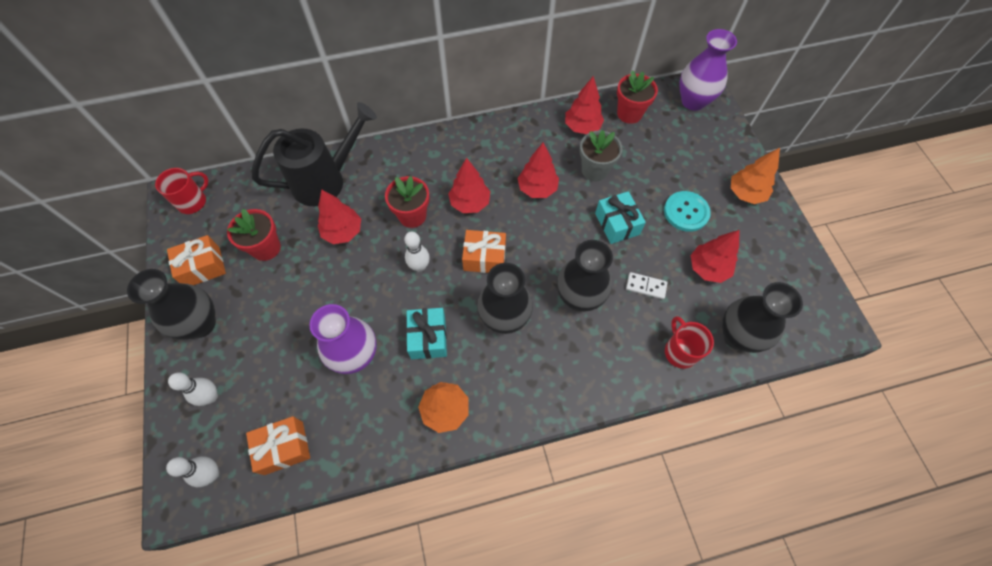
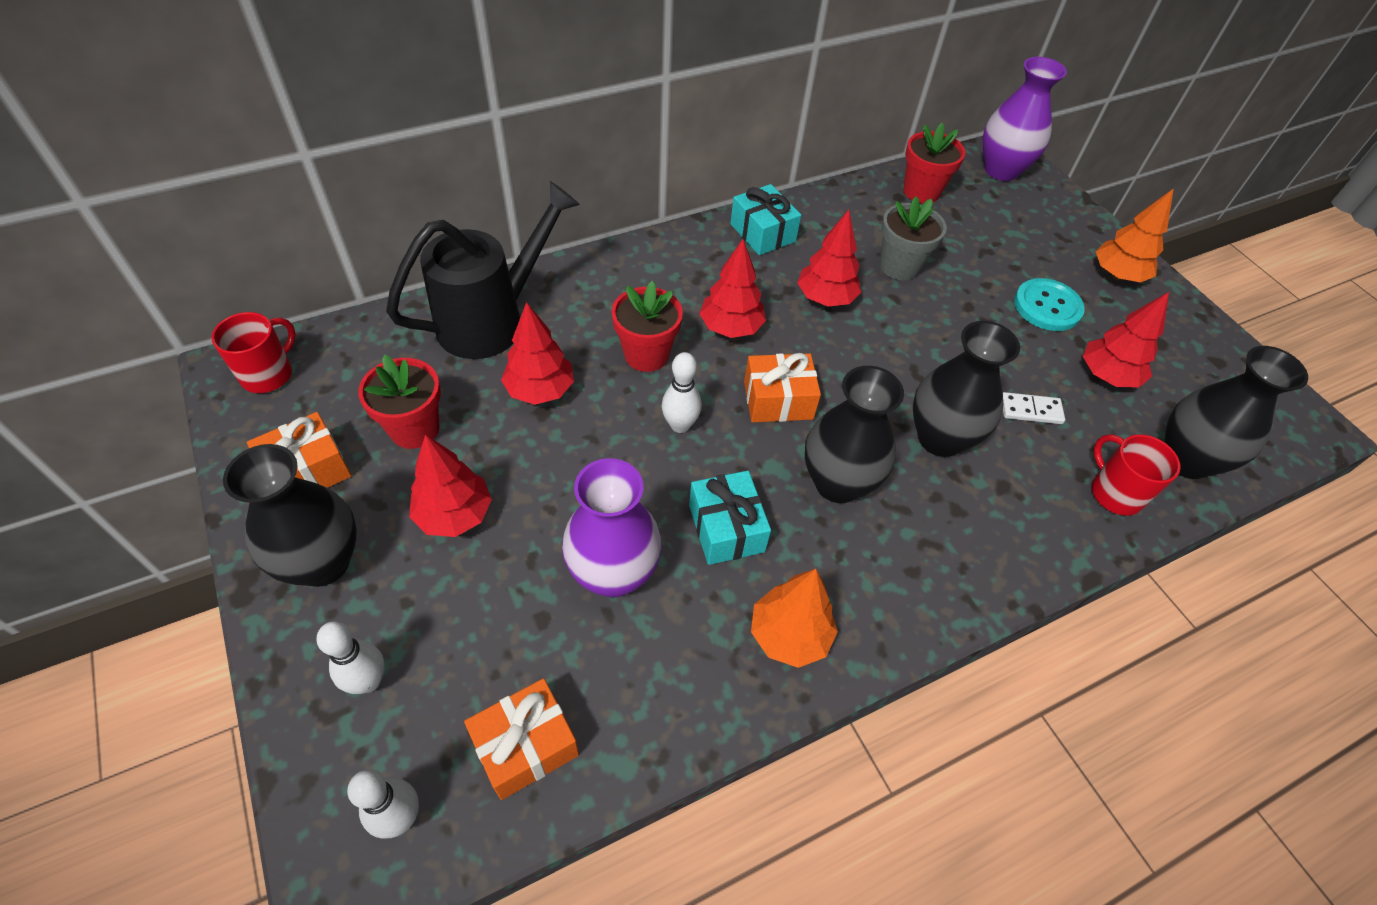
camera: 15 degrees left, 10 degrees down
red tree [565,76,604,134] -> red tree moved to [409,434,492,537]
turquoise gift [595,191,646,244] -> turquoise gift moved to [730,184,801,255]

